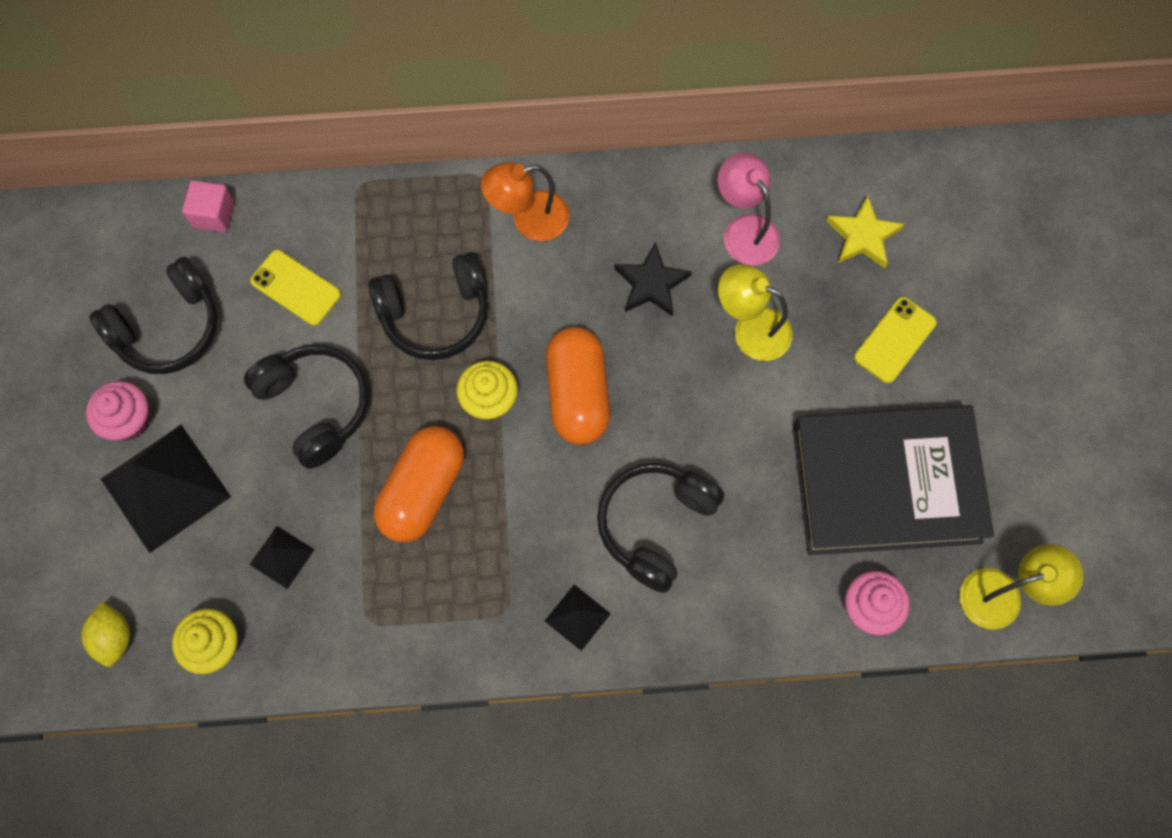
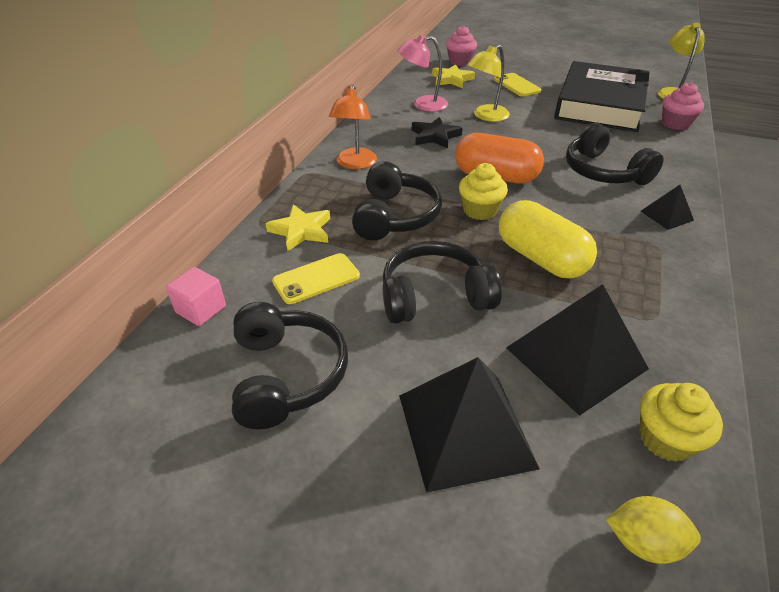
camera: 65 degrees left, 30 degrees down
pink cupcake [86,381,150,441] -> pink cupcake moved to [446,25,477,66]
black pyramid [249,526,315,589] -> black pyramid [506,284,649,416], size x2.06
orange capsule [374,426,464,542] -> yellow capsule [499,200,597,278]
none -> yellow star [265,204,330,252]

